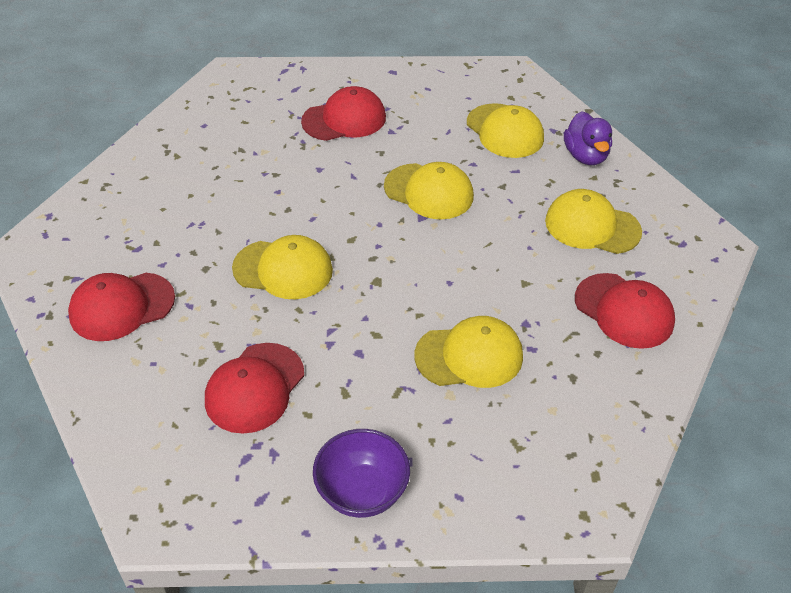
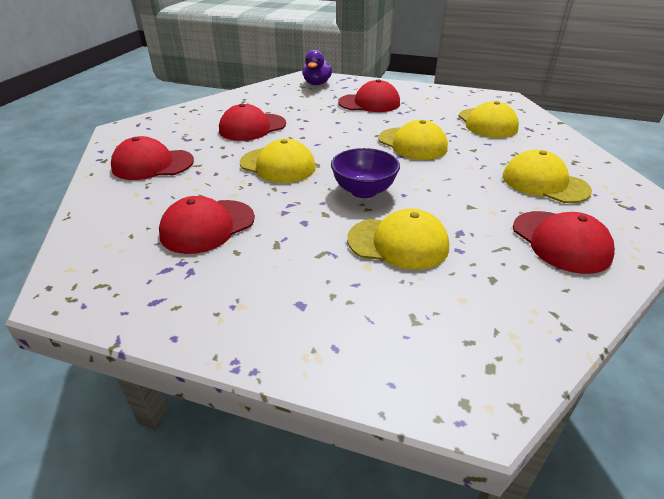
camera: 20 degrees right, 10 degrees down
purple bowl [313,429,410,518] -> purple bowl moved to [331,148,400,198]
purple duck [564,111,612,165] -> purple duck moved to [302,50,332,85]
none -> red cap [219,104,286,141]

